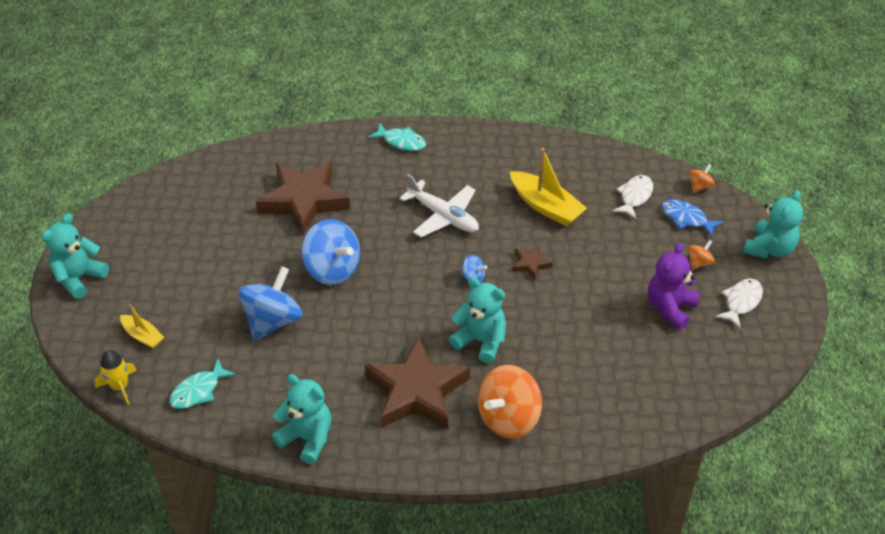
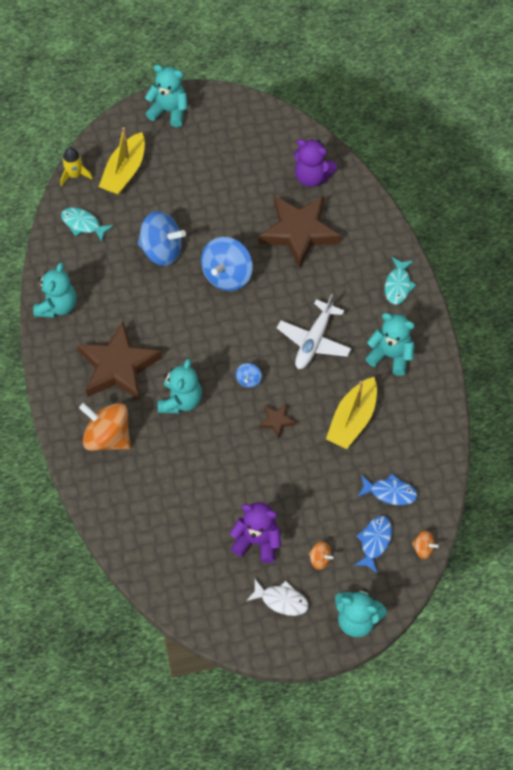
camera: 75 degrees right, 15 degrees up
yellow boat [120,304,164,349] -> yellow boat [99,127,145,195], size x1.77
white fish [613,175,653,219] -> blue fish [357,474,418,505]
none -> purple teddy bear [294,139,337,187]
none -> turquoise teddy bear [365,313,415,376]

